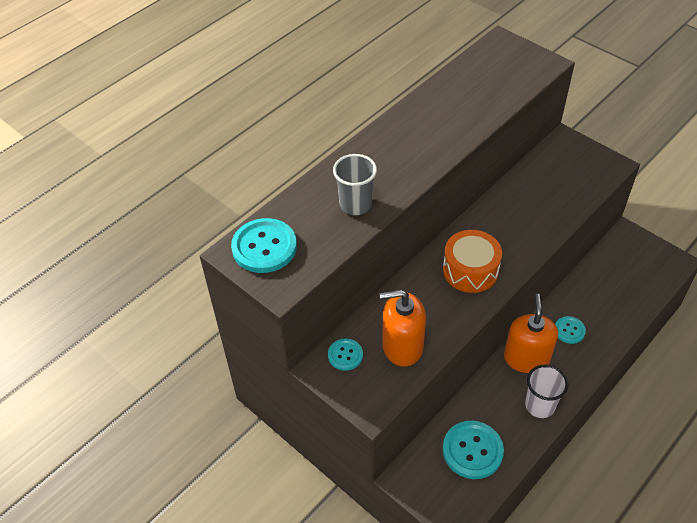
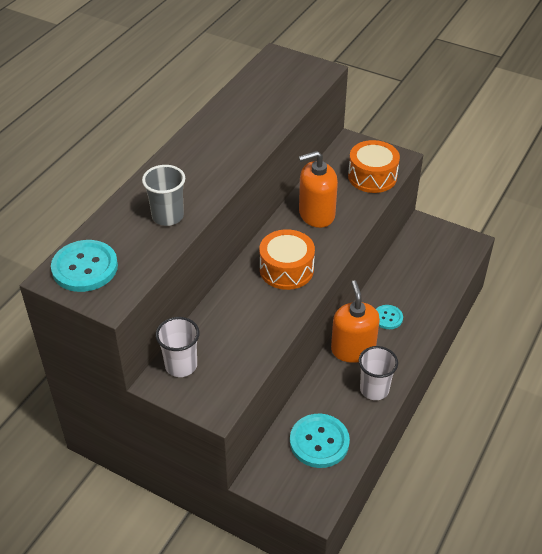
camera: 15 degrees left, 5 degrees down
turquoise button [328,339,363,371] -> white cup [155,317,200,377]
orange soap dispenser [380,290,426,367] -> orange soap dispenser moved to [299,151,338,228]
none -> orange drum [348,140,400,193]

